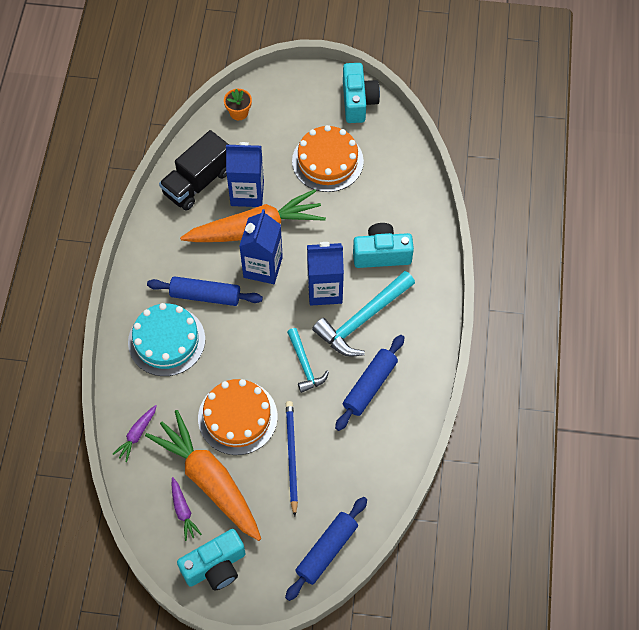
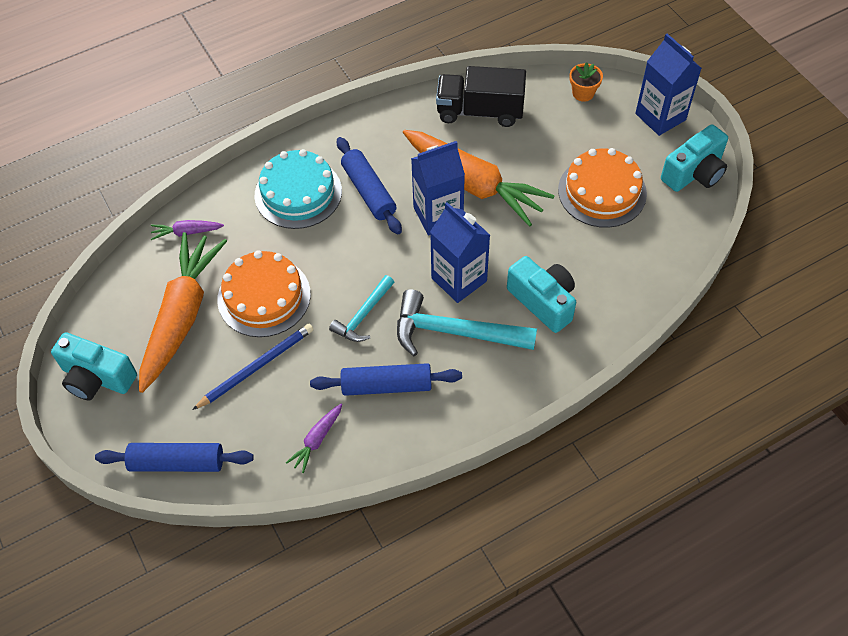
camera: 55 degrees right, 5 degrees down
purple carrot [172,477,202,541] -> purple carrot moved to [286,404,342,473]
blue carton [226,142,264,207] -> blue carton moved to [635,34,702,136]

